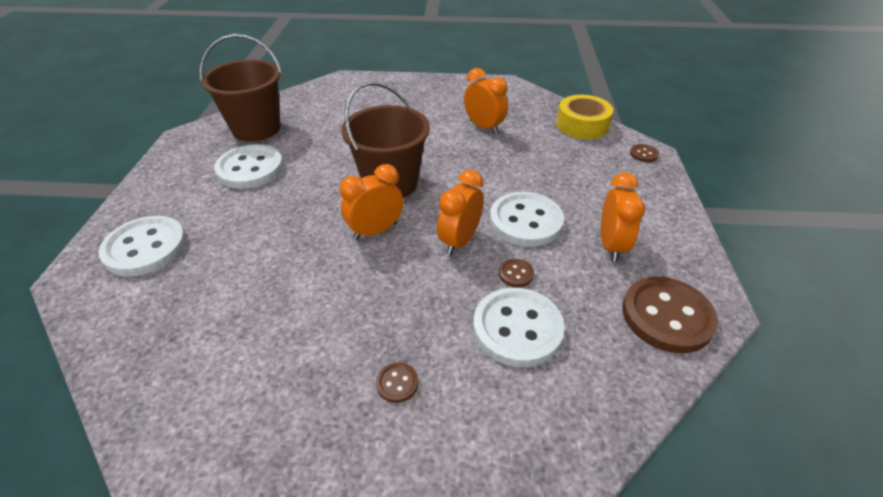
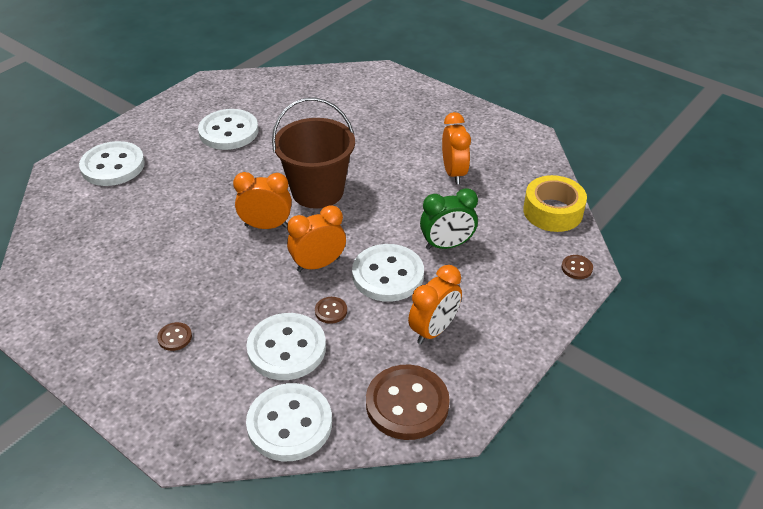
camera: 35 degrees right, 0 degrees up
brown bucket [199,34,282,142] -> none
none -> white button [246,383,332,461]
none -> green clock [420,188,478,250]

